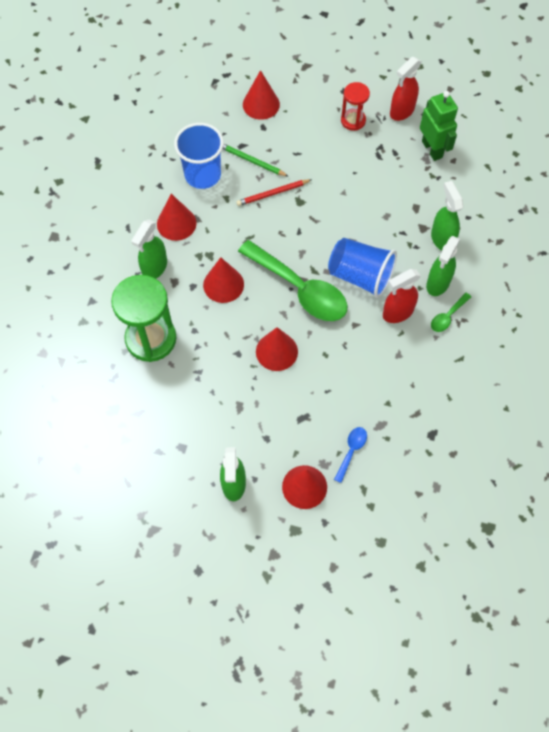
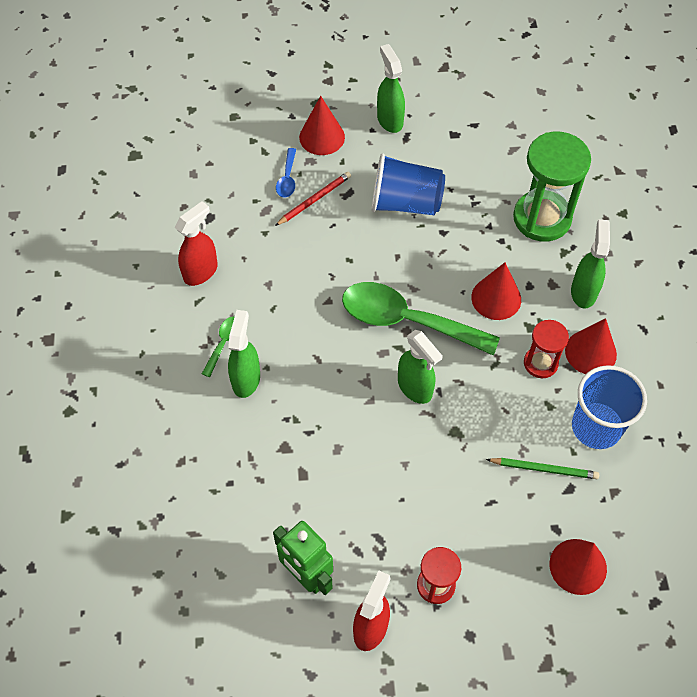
camera: 160 degrees right, 5 degrees down
red pencil [236,179,312,206] -> red pencil moved to [275,172,351,226]
red cone [256,327,298,371] -> none
blue cup [328,238,397,298] -> blue cup moved to [372,153,445,215]
red spray bottle [383,269,421,323] -> red spray bottle moved to [175,201,218,286]
green spray bottle [431,181,464,251] -> green spray bottle moved to [398,330,443,404]
none -> red hourglass [524,320,569,378]

